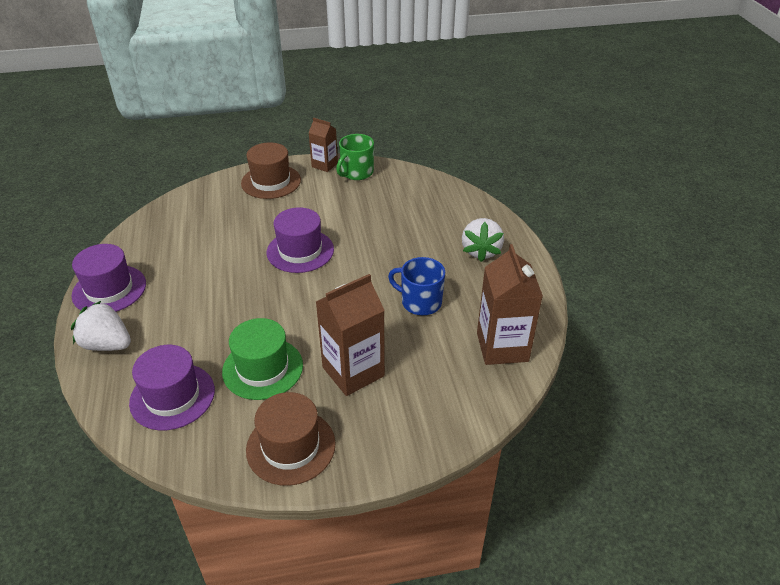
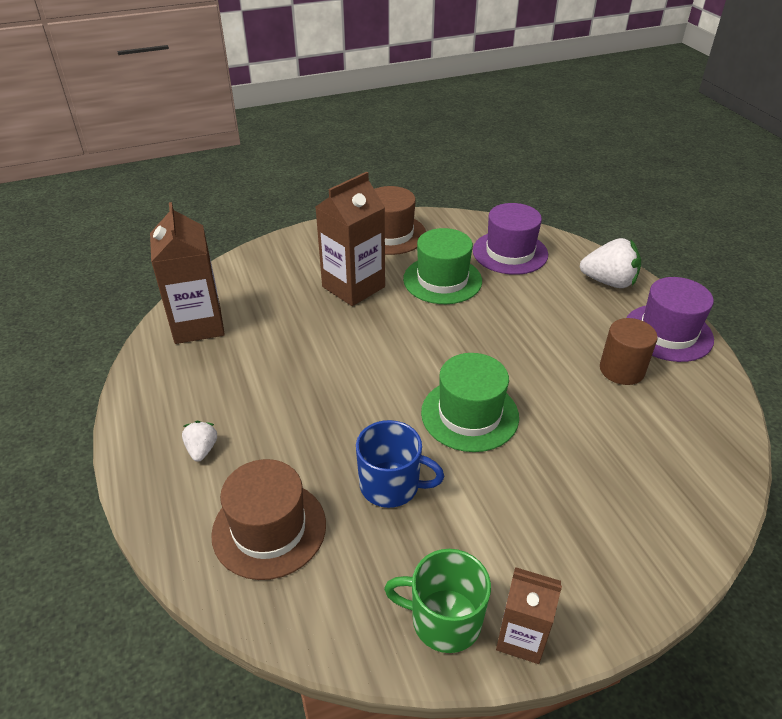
camera: 170 degrees right, 0 degrees up
brown hat [241,142,301,199] -> brown hat moved to [211,459,326,580]
purple hat [267,207,334,273] -> green hat [421,353,519,452]
green mug [336,134,374,180] -> green mug turned 105 degrees counterclockwise [384,549,491,653]
blue mug [388,257,445,315] -> blue mug moved to [356,420,444,508]
white strawberry [462,218,504,262] -> white strawberry [182,421,217,462], size x0.54
none -> brown cylinder [600,318,658,385]

